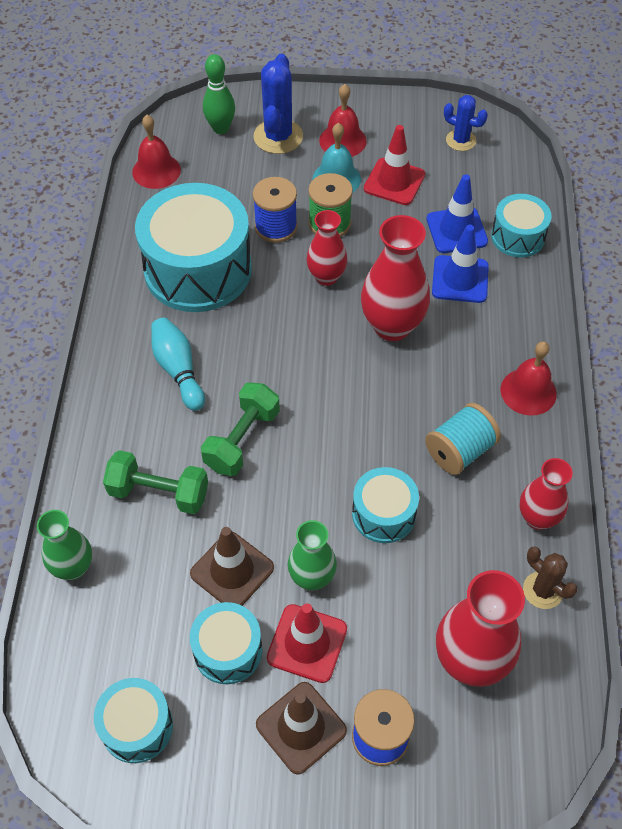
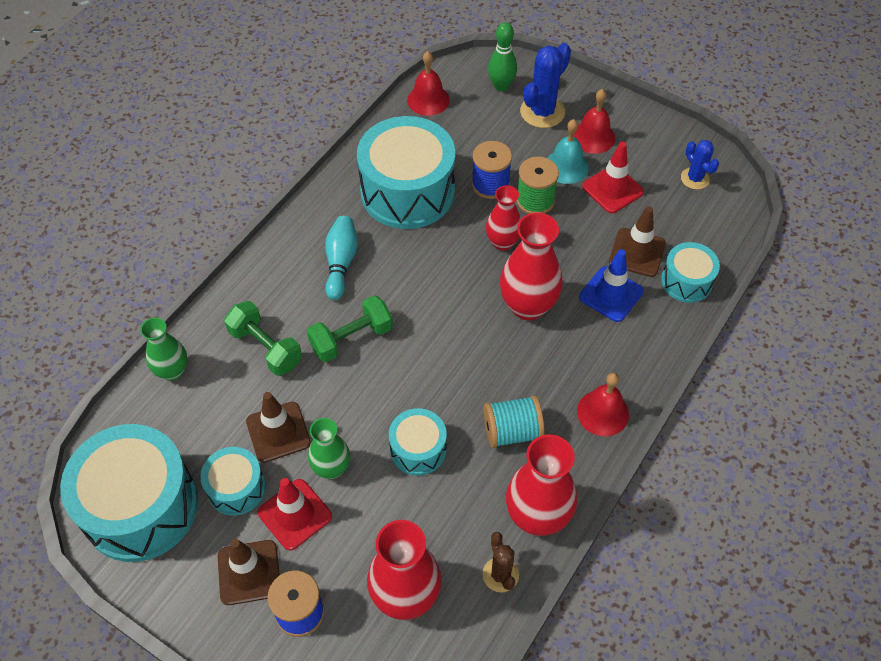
camera: 30 degrees right, 0 degrees up
turquoise drum [94,678,173,763] -> turquoise drum [60,424,198,562], size x1.96
blue traffic cone [427,174,488,253] -> brown traffic cone [609,206,666,277]
red vase [520,458,573,530] -> red vase [506,434,577,536], size x1.61

